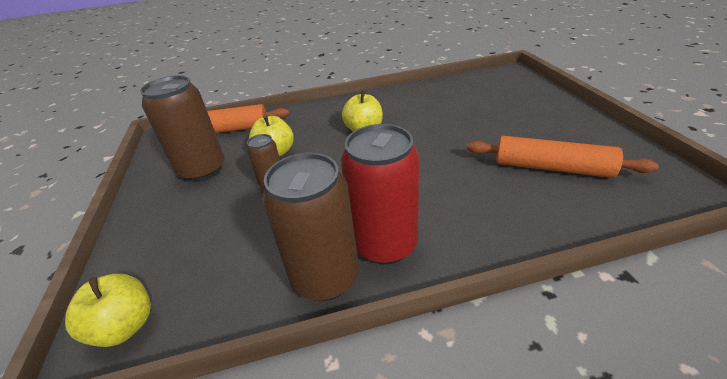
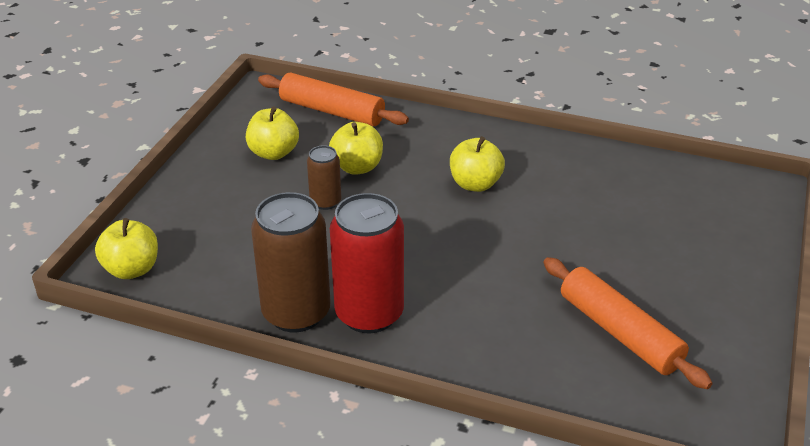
camera: 30 degrees right, 0 degrees up
brown can [140,75,225,182] -> yellow apple [246,106,299,160]

